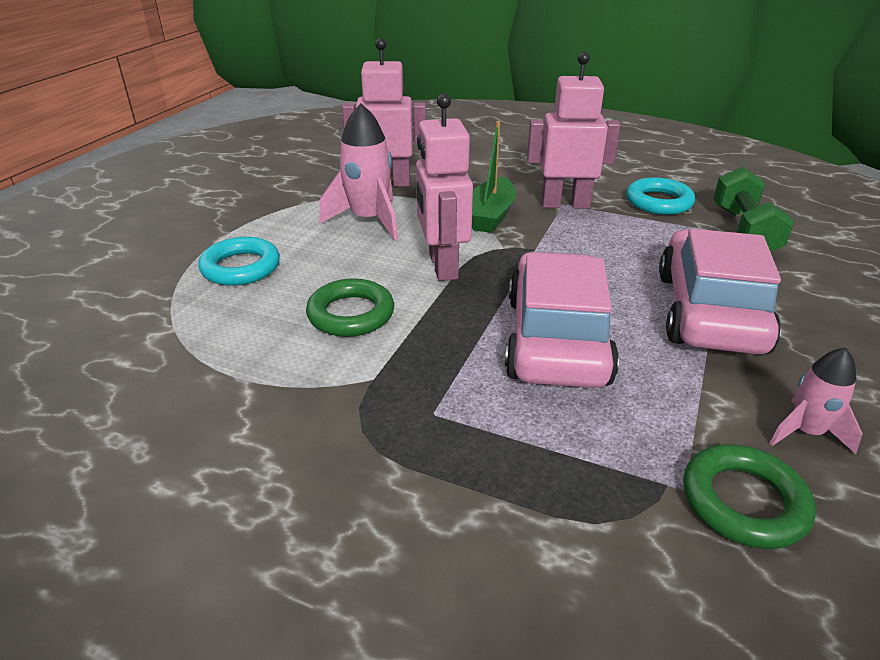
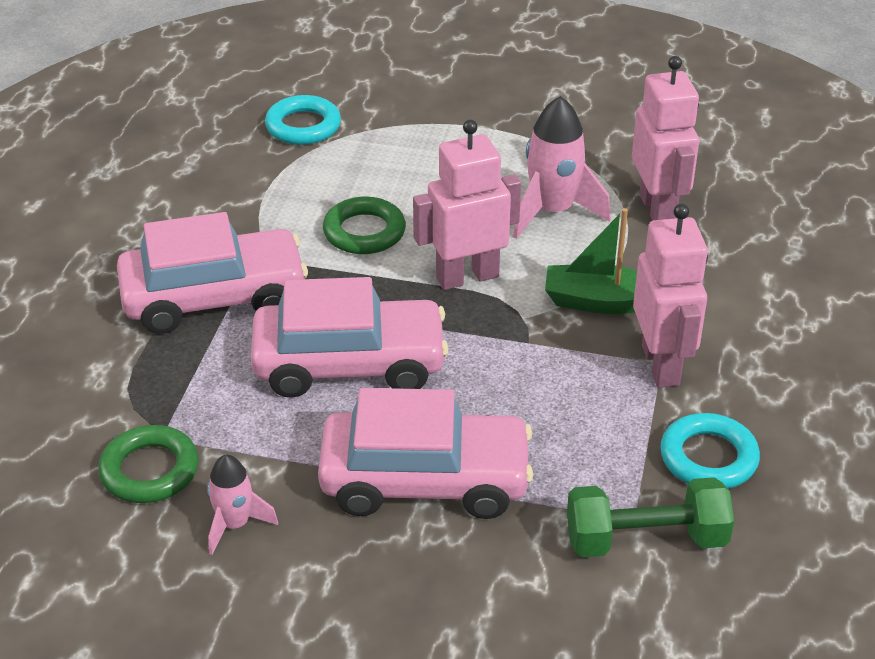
camera: 80 degrees right, 5 degrees up
turquoise ring [198,237,280,286] -> turquoise ring moved to [265,95,341,145]
none -> pink car [117,212,308,334]

